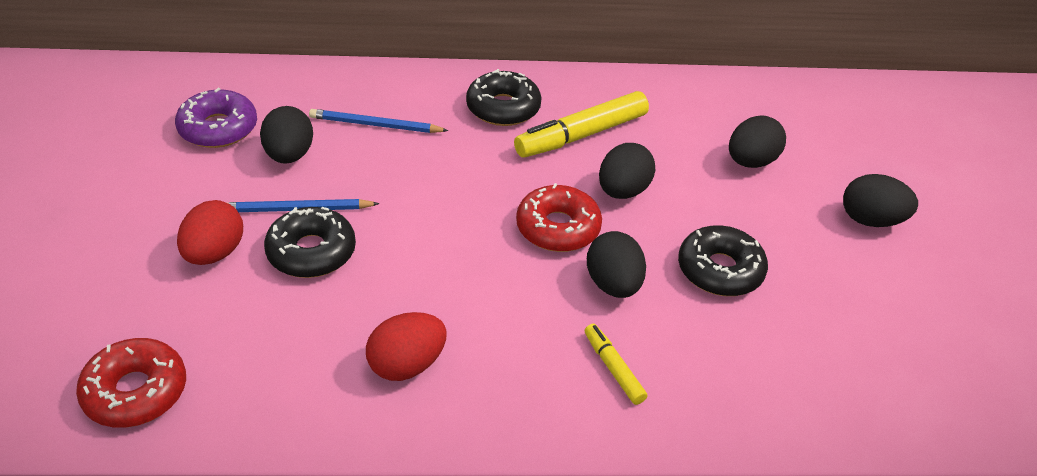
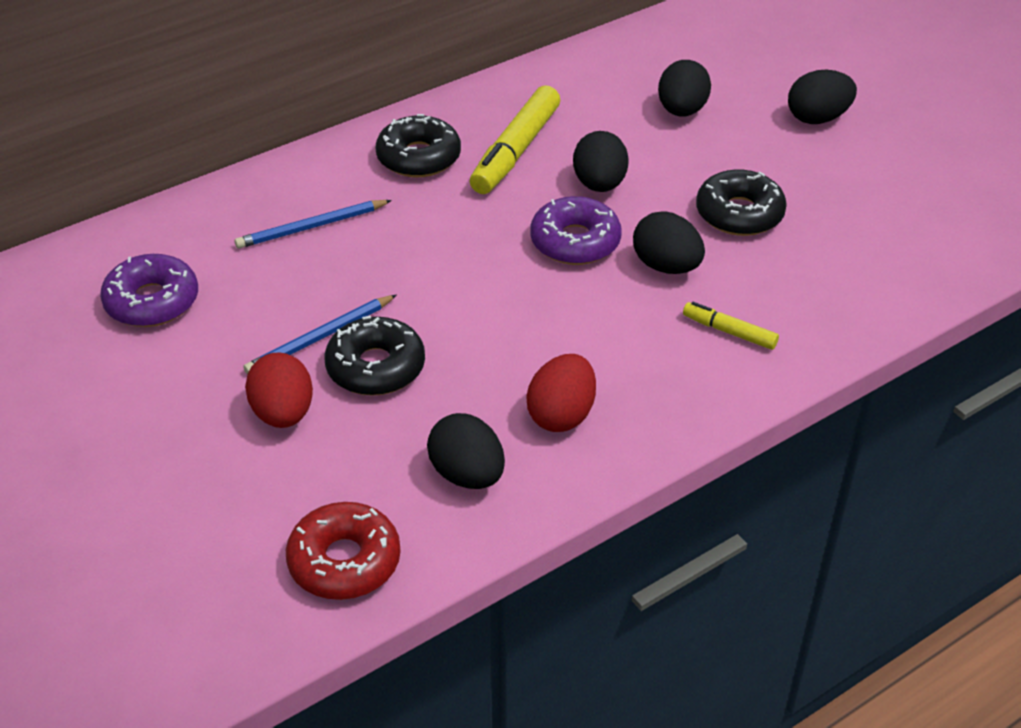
camera: 30 degrees left, 0 degrees up
black egg [260,106,313,164] -> black egg moved to [427,413,505,489]
red donut [516,183,602,252] -> purple donut [530,196,622,265]

